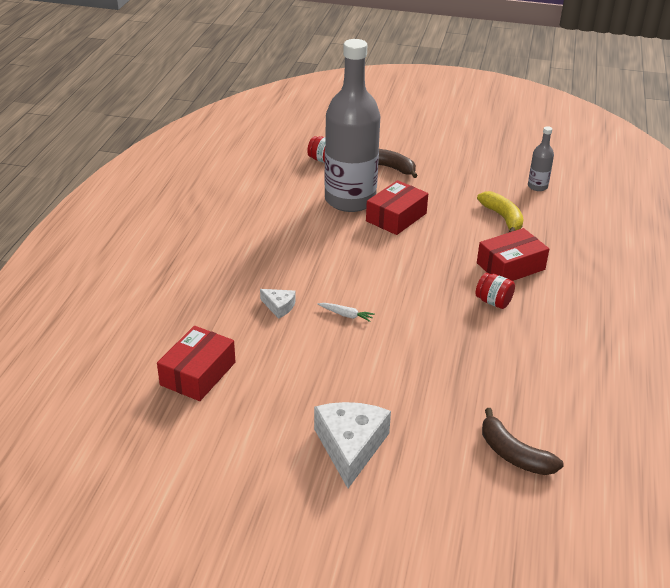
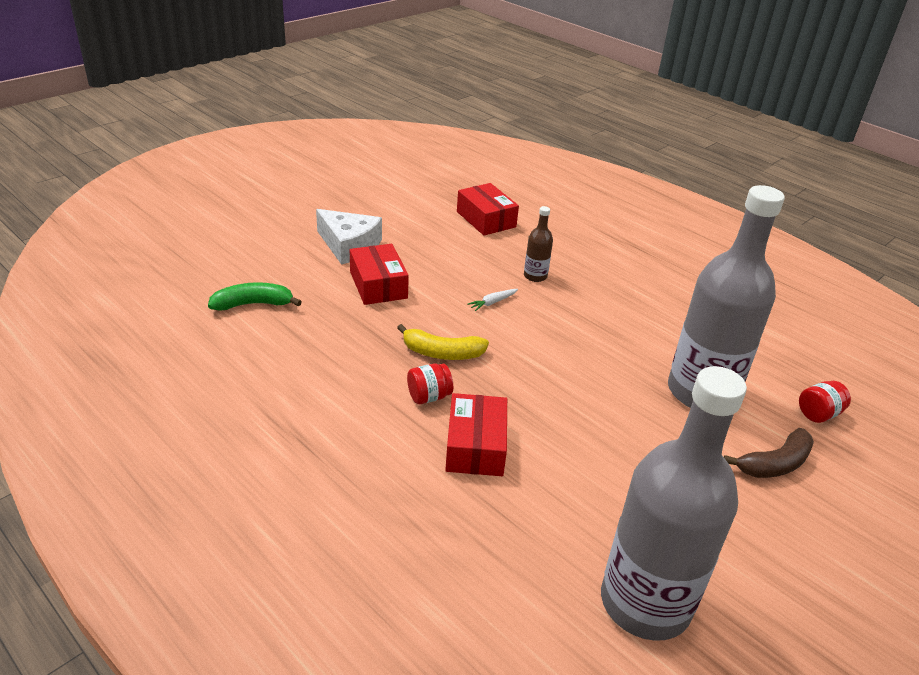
camera: 120 degrees right, 0 degrees up
white cheese [260,289,296,319] -> brown bottle [524,206,553,282]
red box [366,180,428,235] -> red box moved to [350,244,409,305]
yellow banana [477,191,523,232] -> yellow banana moved to [397,324,489,360]
brown banana [482,408,564,475] -> green banana [208,282,302,311]
grey bottle [528,126,554,191] -> grey bottle [601,366,747,641], size x2.45

